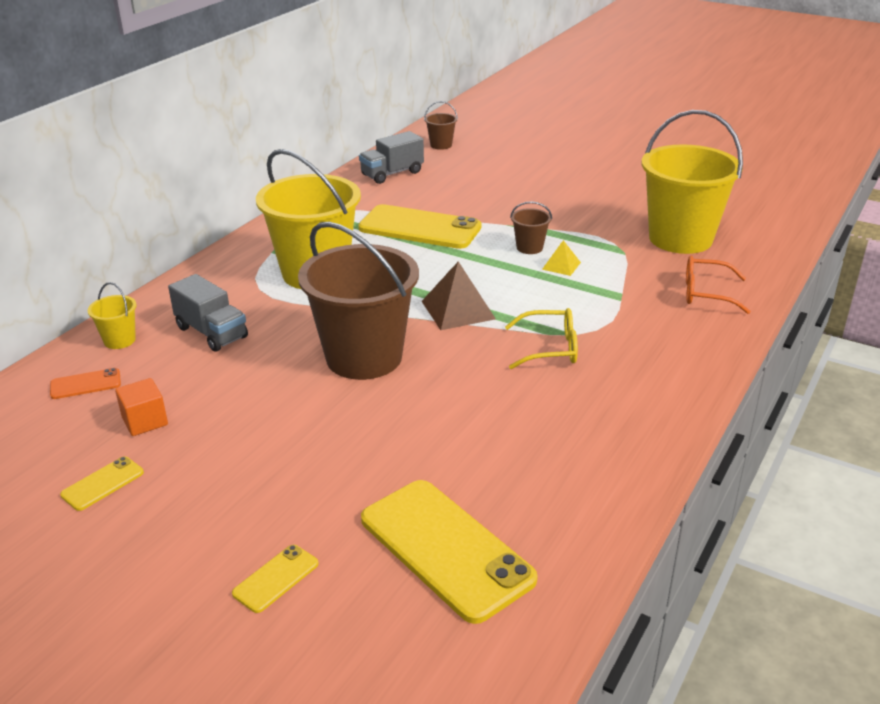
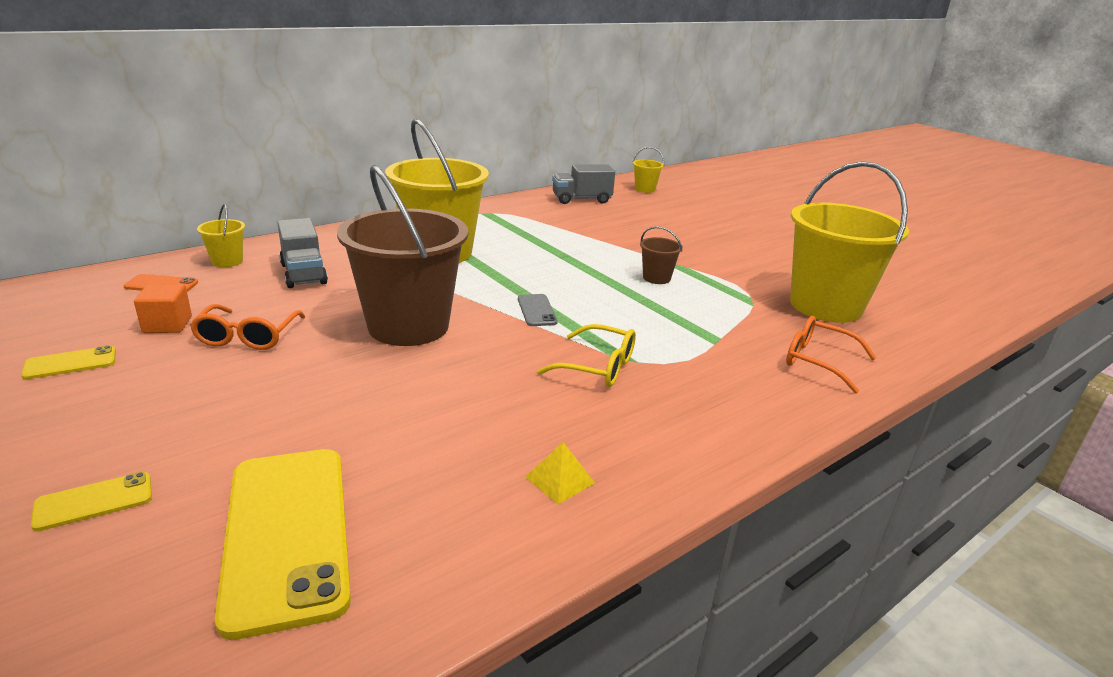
camera: 20 degrees right, 5 degrees down
yellow phone [358,204,481,249] -> none
brown pyramid [421,261,496,330] -> grey phone [518,294,558,326]
brown bucket [424,101,458,150] -> yellow bucket [632,147,664,193]
yellow pyramid [542,240,581,276] -> yellow pyramid moved to [525,442,595,504]
none -> orange glasses [190,304,305,350]

